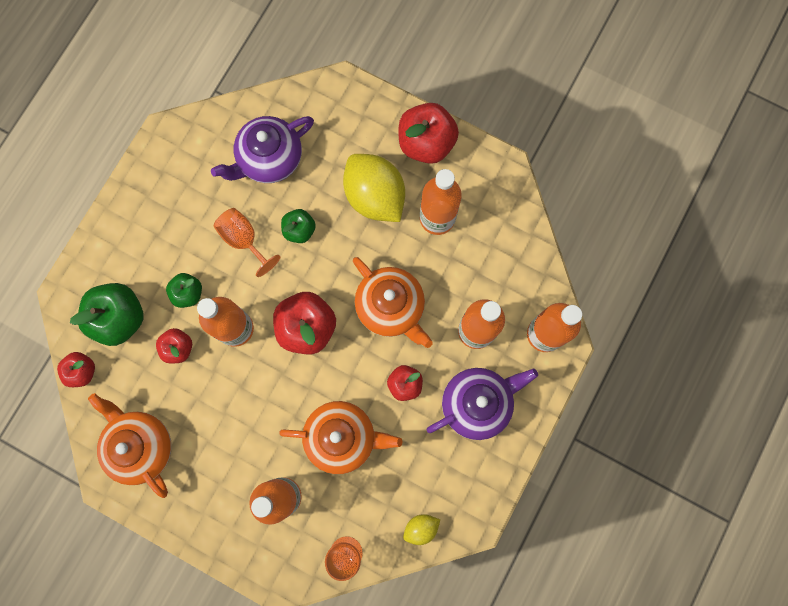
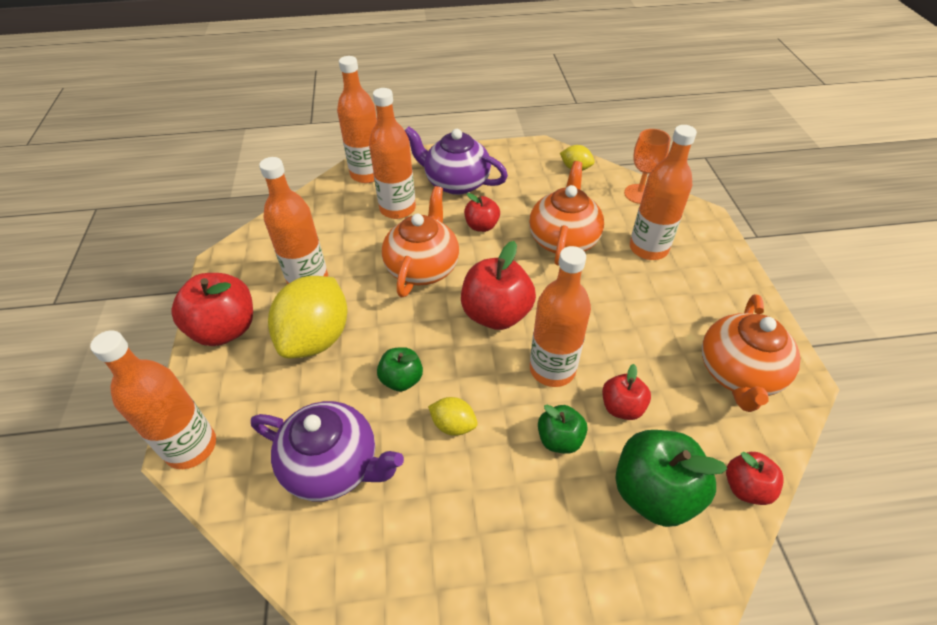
camera: 125 degrees left, 30 degrees down
orange goblet [214,208,280,277] -> yellow lemon [428,397,478,436]
orange teapot [279,401,402,474] -> orange teapot turned 45 degrees clockwise [529,161,604,266]
none -> orange bottle [90,330,216,469]

